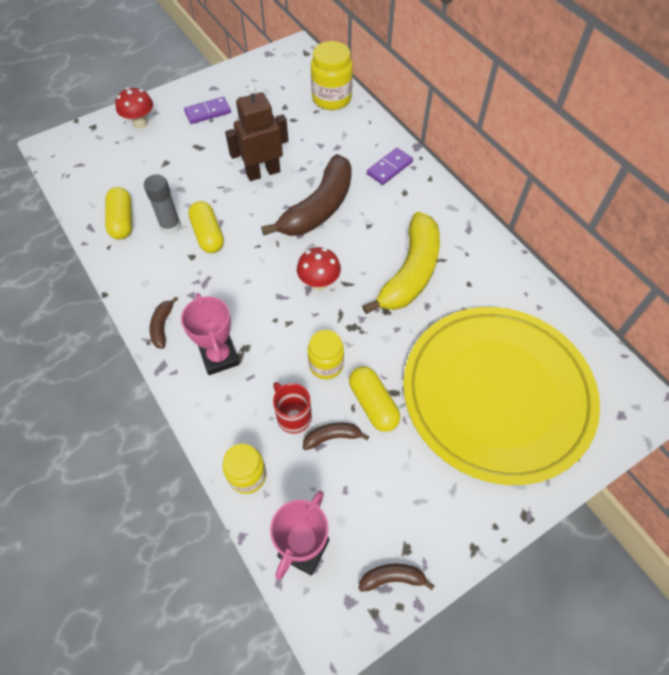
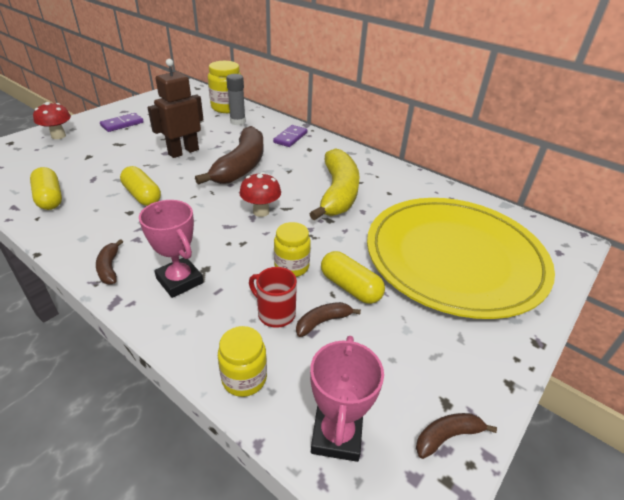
camera: 20 degrees left, 20 degrees down
grey glue stick [144,174,181,234] -> grey glue stick moved to [226,74,246,125]

